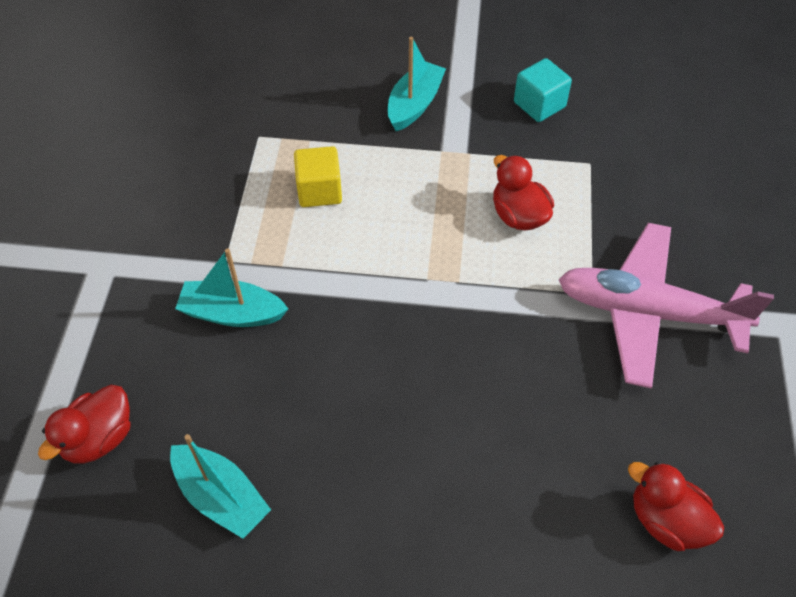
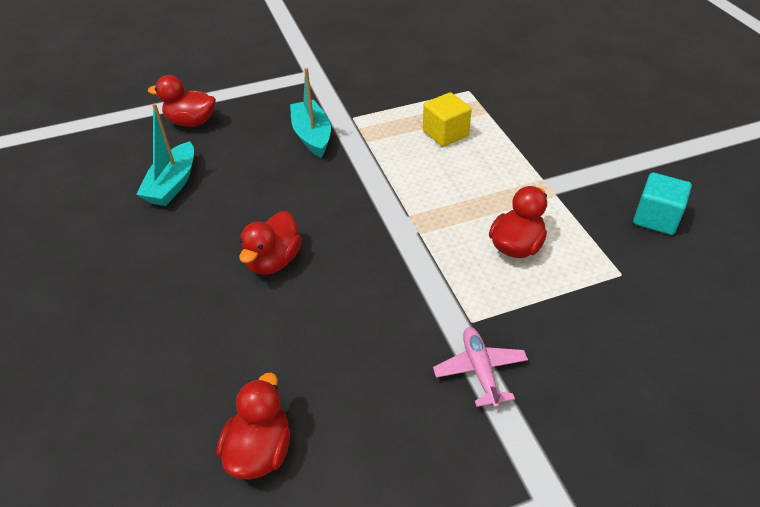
camera: 65 degrees right, 10 degrees down
turquoise boat [388,37,446,131] -> none
pink plane [558,223,774,389] -> pink plane [433,327,528,408], size x0.46
none -> red duck [239,211,302,275]

